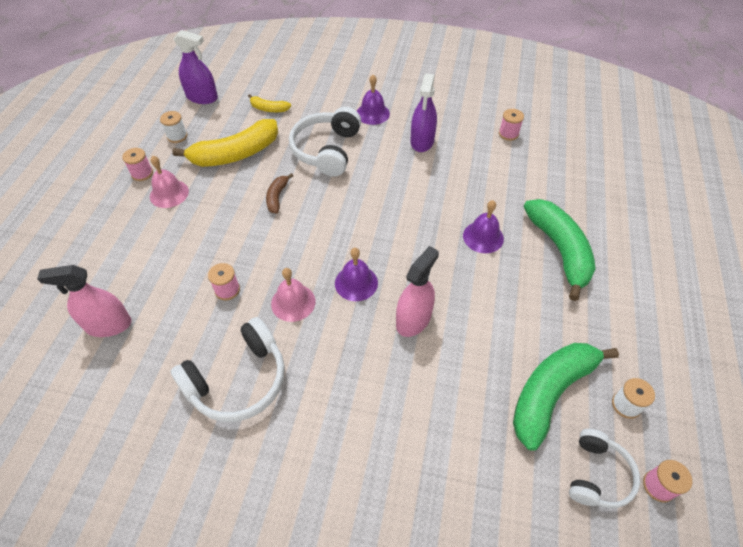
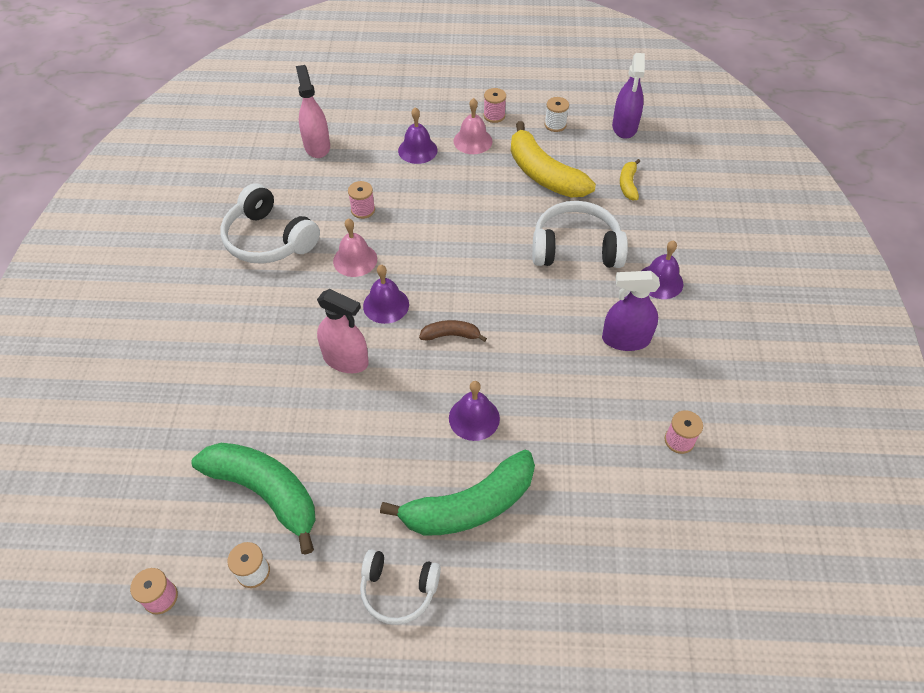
camera: 80 degrees right, 0 degrees up
brown banana [266,173,293,214] -> brown banana moved to [419,320,487,342]
white headphones [569,429,640,508] -> white headphones moved to [360,549,441,625]
none -> purple bell [398,107,438,164]

